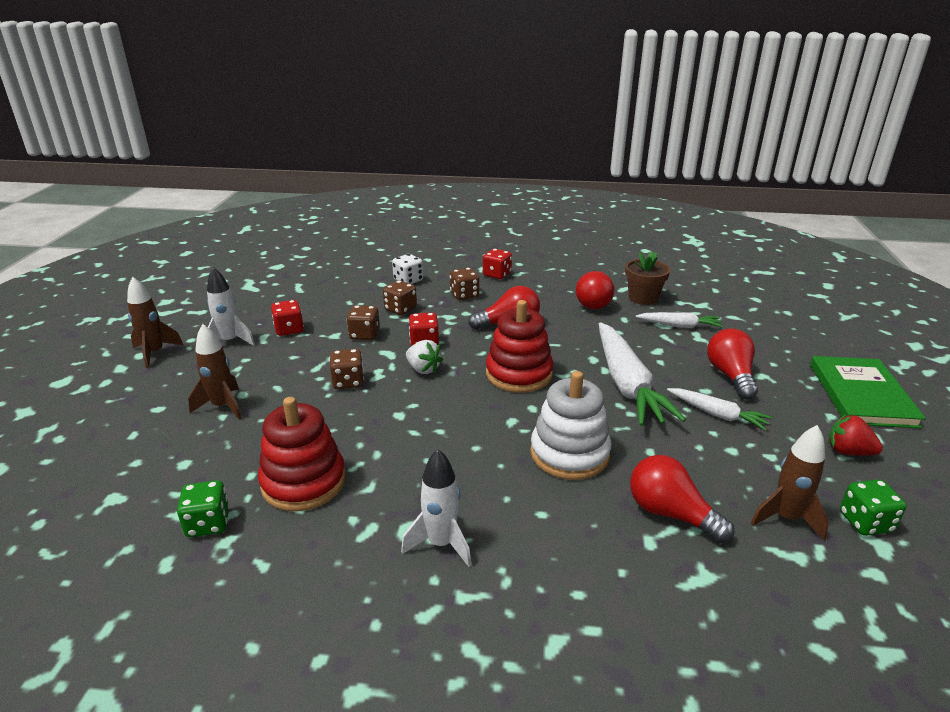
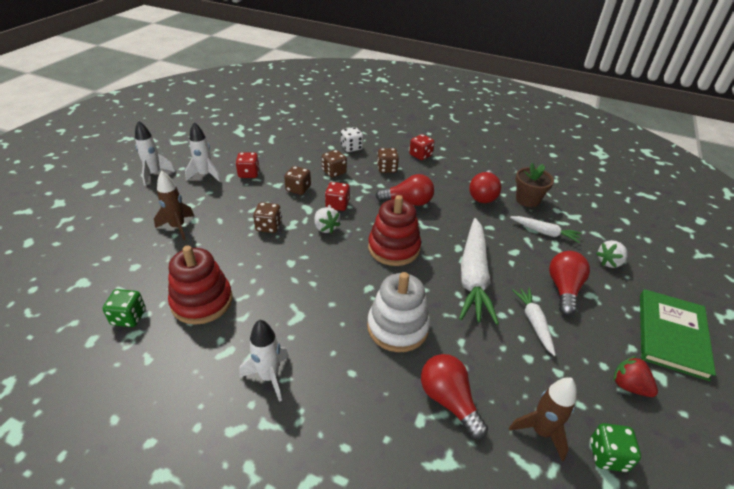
camera: 15 degrees right, 10 degrees up
brown rocket [127,277,183,368] -> white rocket [135,120,175,186]
white carrot [667,388,773,431] -> white carrot turned 150 degrees counterclockwise [512,288,556,356]
none -> white strawberry [596,240,628,268]

